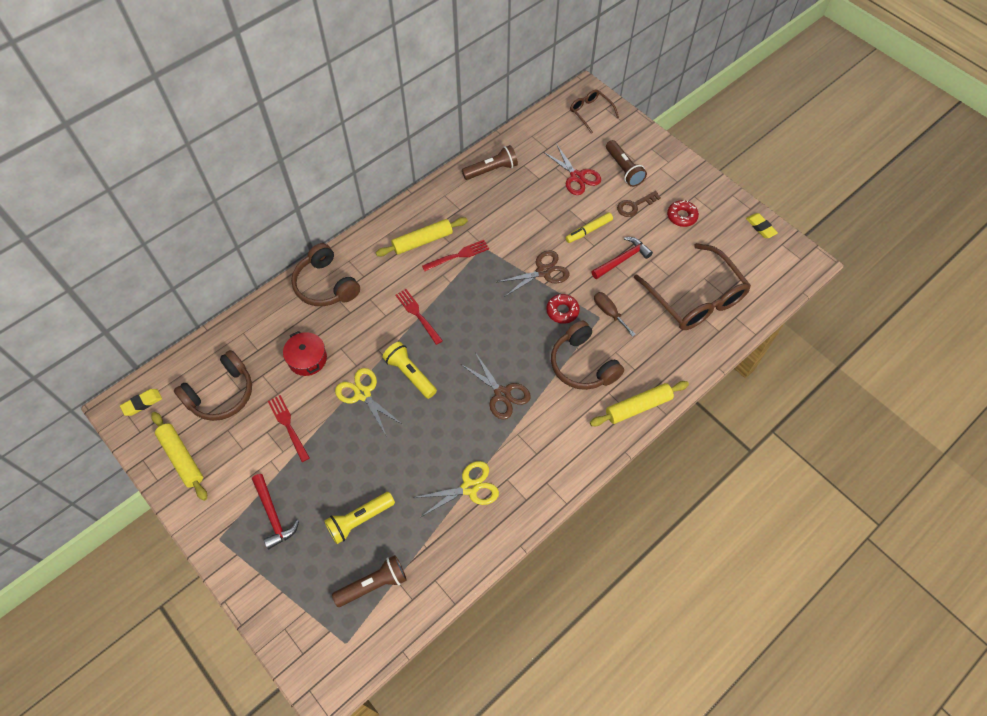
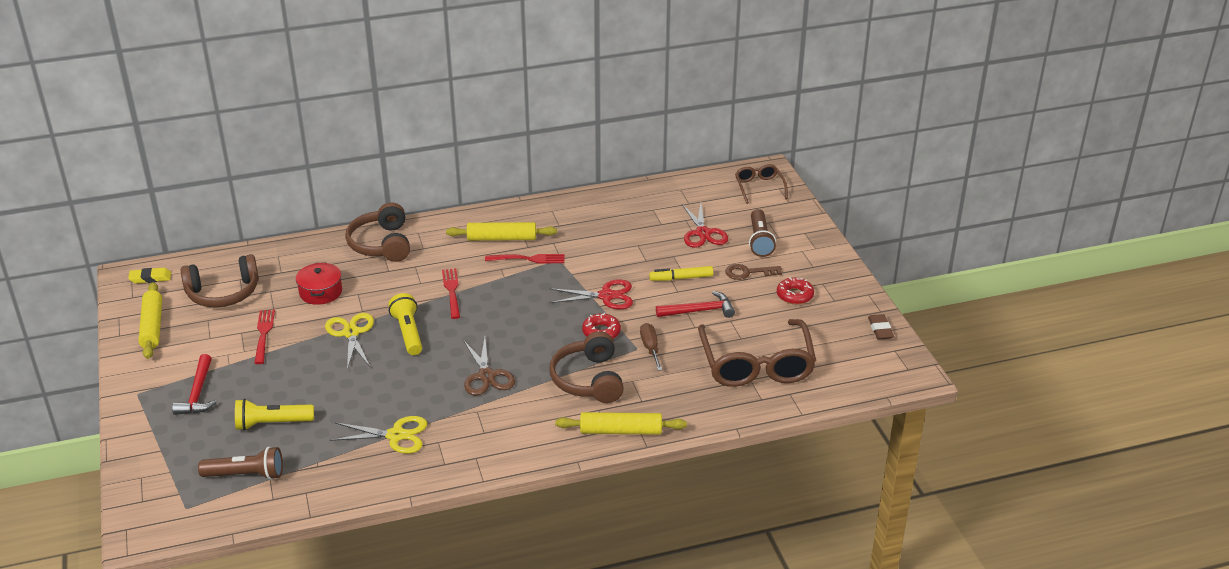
camera: 25 degrees right, 25 degrees down
brown flashlight [462,145,518,180] -> none
brown scissors [498,250,570,297] -> red scissors [550,279,633,309]
yellow eraser [746,213,778,238] -> brown eraser [868,314,894,339]

